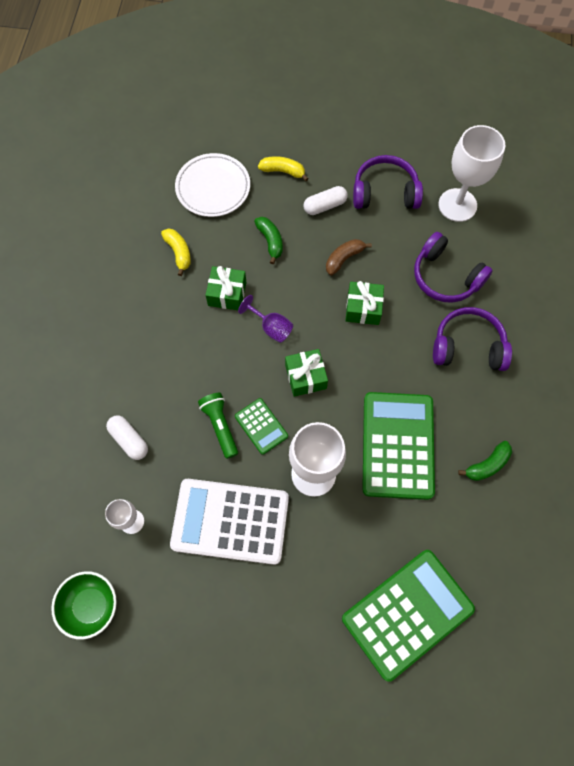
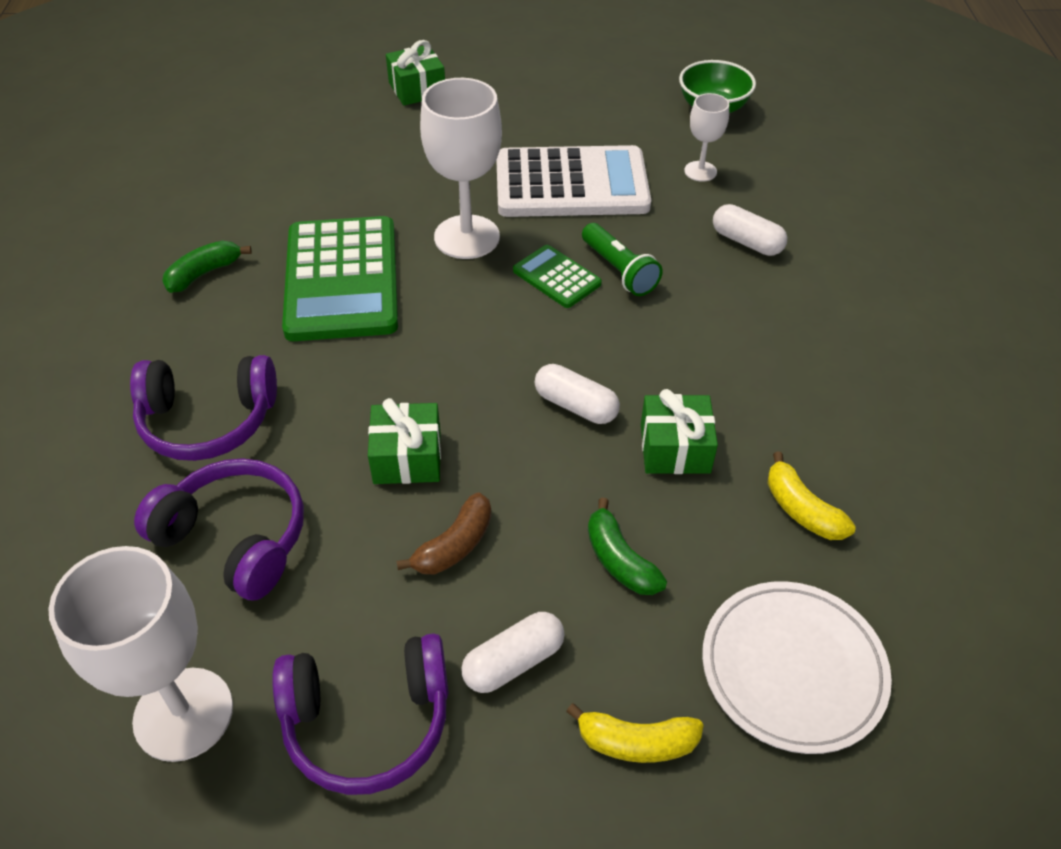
camera: 170 degrees right, 20 degrees down
purple goblet [238,295,293,343] -> white capsule [535,364,620,424]
green gift [285,349,328,397] -> green gift moved to [386,40,445,106]
green calculator [342,550,475,682] -> none

